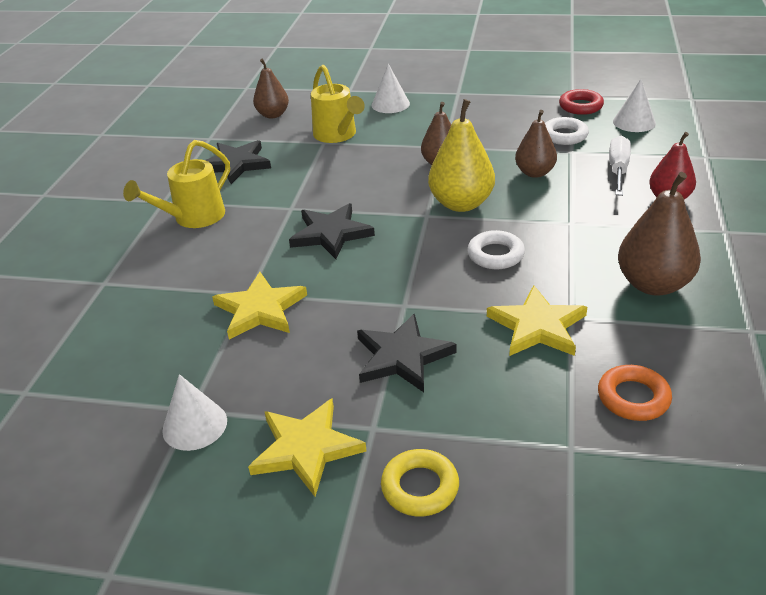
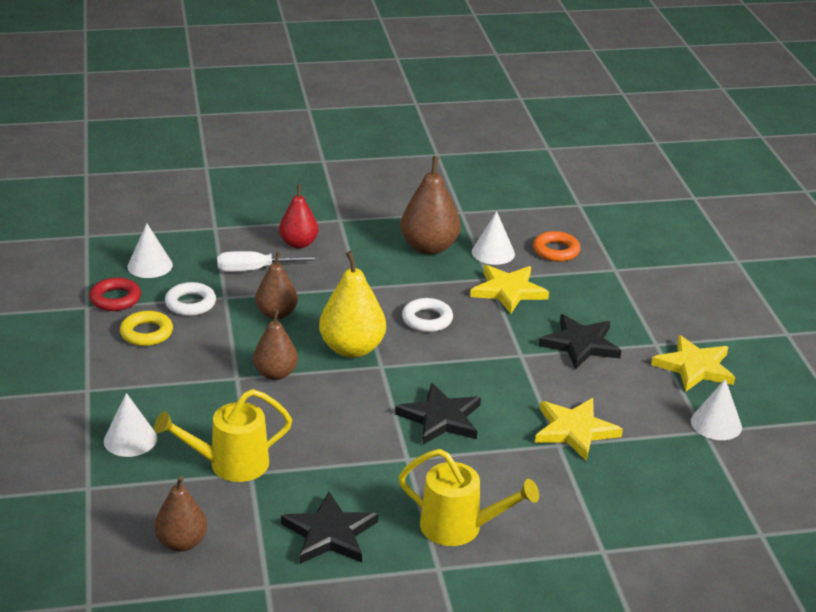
camera: 115 degrees left, 5 degrees down
yellow watering can [311,65,365,143] -> yellow watering can turned 150 degrees counterclockwise [154,389,292,482]
yellow ring [381,449,459,517] -> yellow ring moved to [120,311,173,346]
none -> white cone [472,211,515,265]

